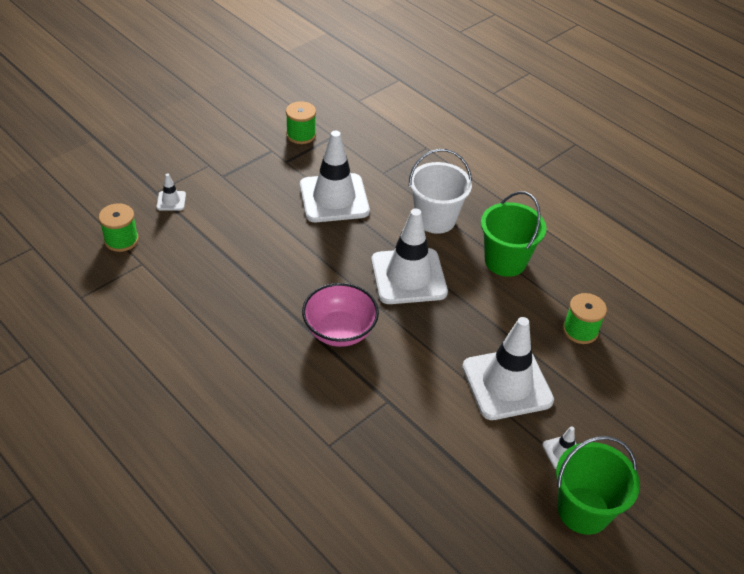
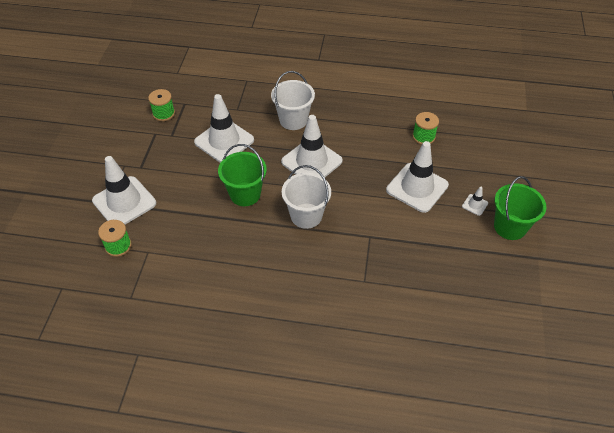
camera: 35 degrees left, 5 degrees up
white traffic cone [157,173,186,211] -> white traffic cone [92,156,156,225], size x2.38
pink bowl [302,283,379,347] -> white bucket [282,165,331,229]
green bucket [481,191,547,277] -> green bucket moved to [218,144,267,206]

